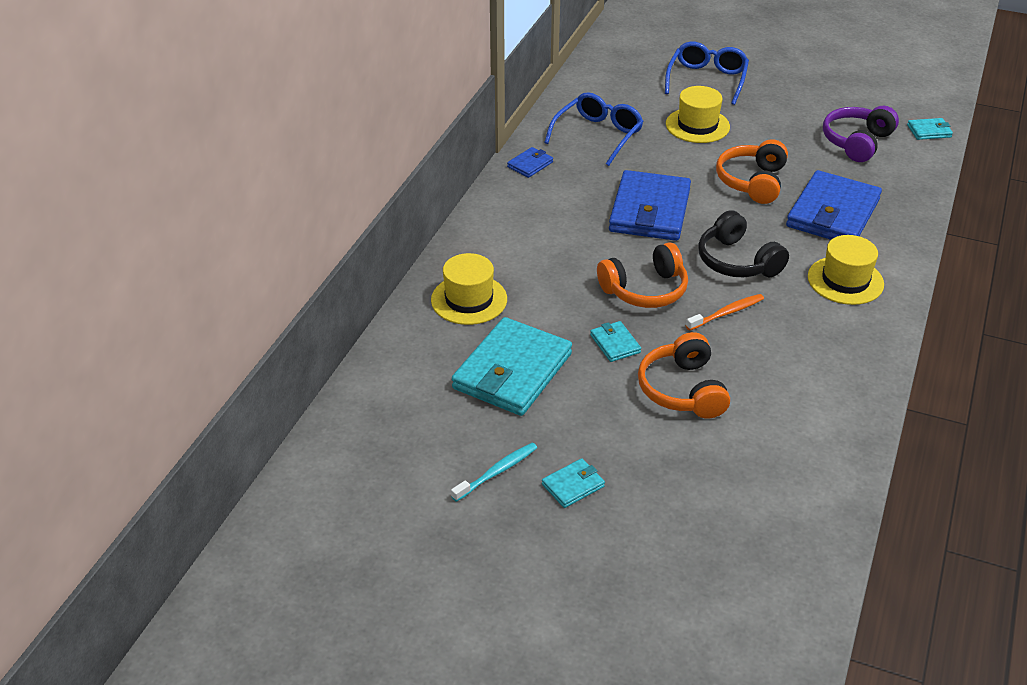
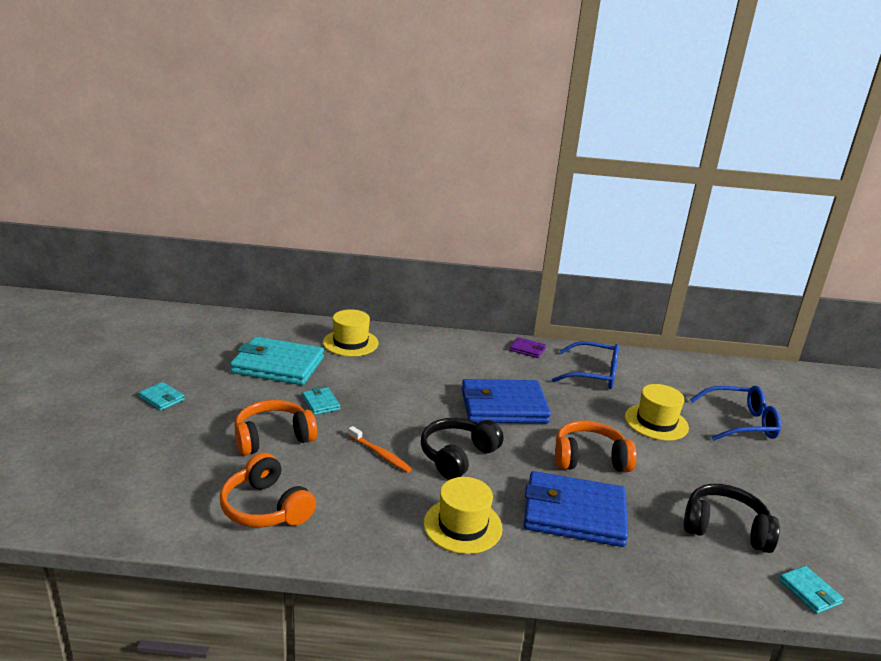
camera: 70 degrees right, 15 degrees down
turquoise toothbrush [451,443,537,502] -> none
blue wallet [507,147,553,178] -> purple wallet [510,337,546,358]
turquoise wallet [590,321,641,362] -> turquoise wallet turned 75 degrees counterclockwise [302,387,340,415]
orange headphones [597,242,688,308] -> orange headphones moved to [220,453,316,527]
purple headphones [823,106,899,162] -> black headphones [684,484,780,553]

